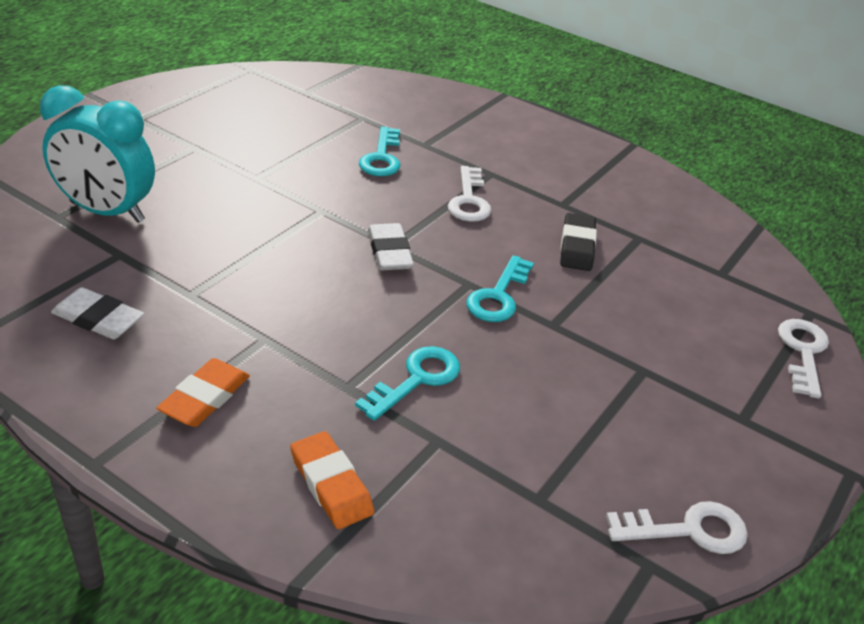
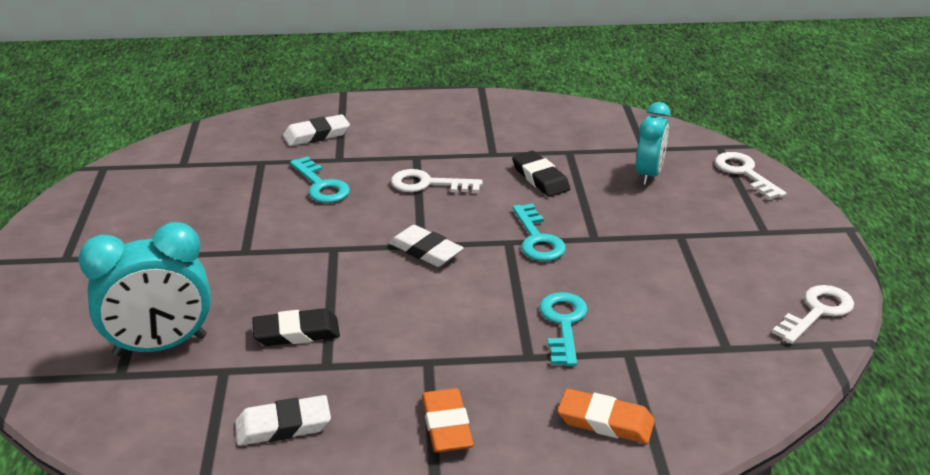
camera: 35 degrees left, 5 degrees down
white key [448,166,491,222] -> white key turned 135 degrees clockwise [391,169,483,193]
none -> black eraser [252,308,340,346]
none -> white eraser [283,114,350,146]
none -> turquoise clock [636,102,671,185]

